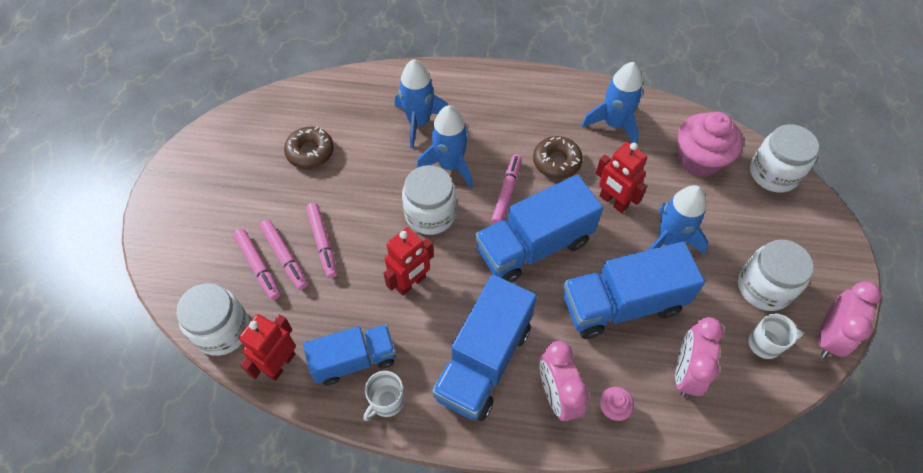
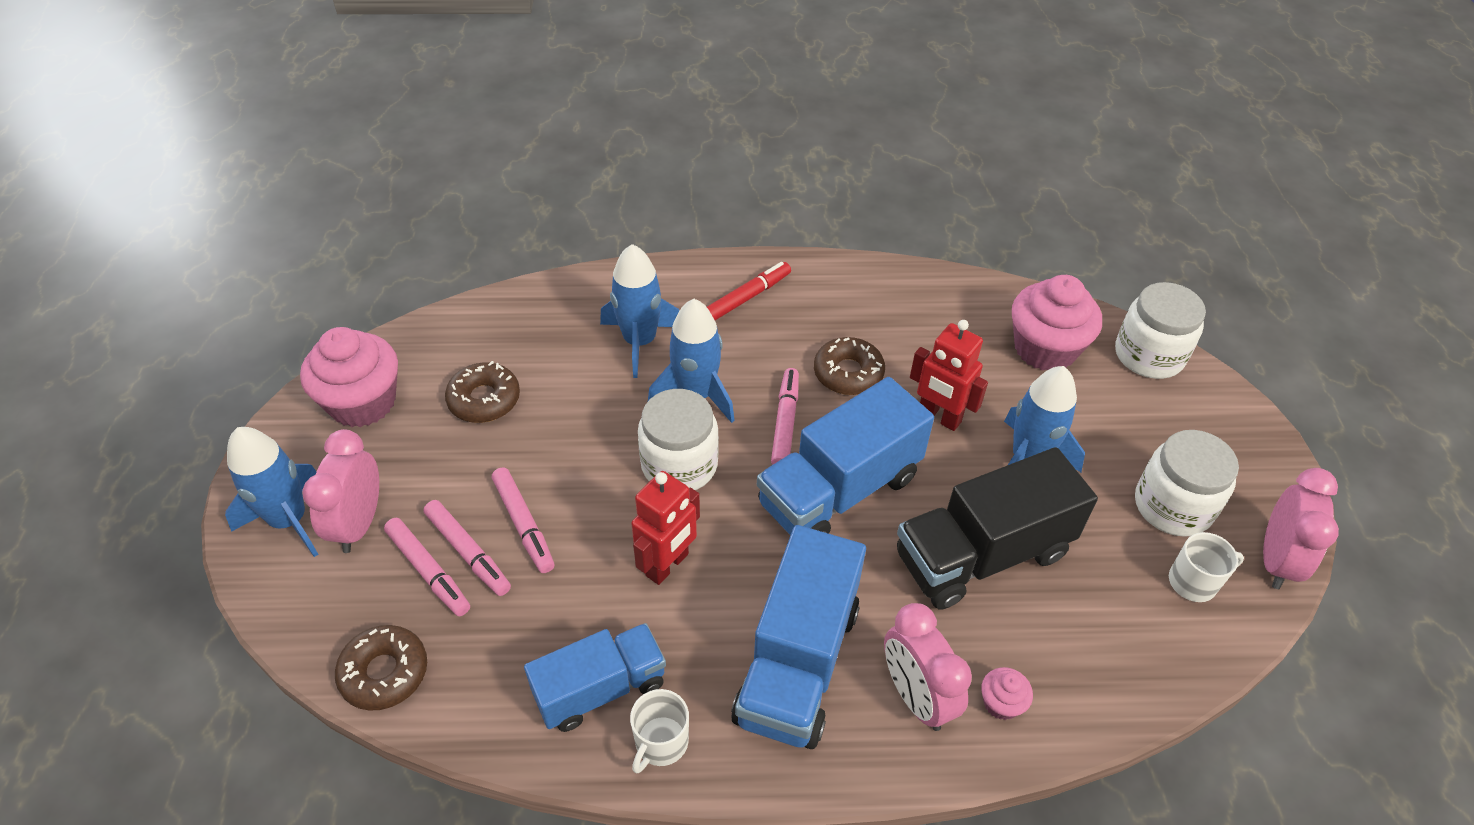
camera: 10 degrees left, 10 degrees down
white jar [176,283,249,356] -> brown donut [335,625,427,711]
red robot [239,314,296,381] -> none
blue truck [563,241,705,339] -> black truck [897,447,1098,610]
blue rocket [582,62,643,144] -> blue rocket moved to [225,427,318,557]
pink clock [675,317,724,397] -> pink clock moved to [303,429,379,553]
none -> pink cupcake [300,327,398,427]
none -> red marker [707,262,791,320]

